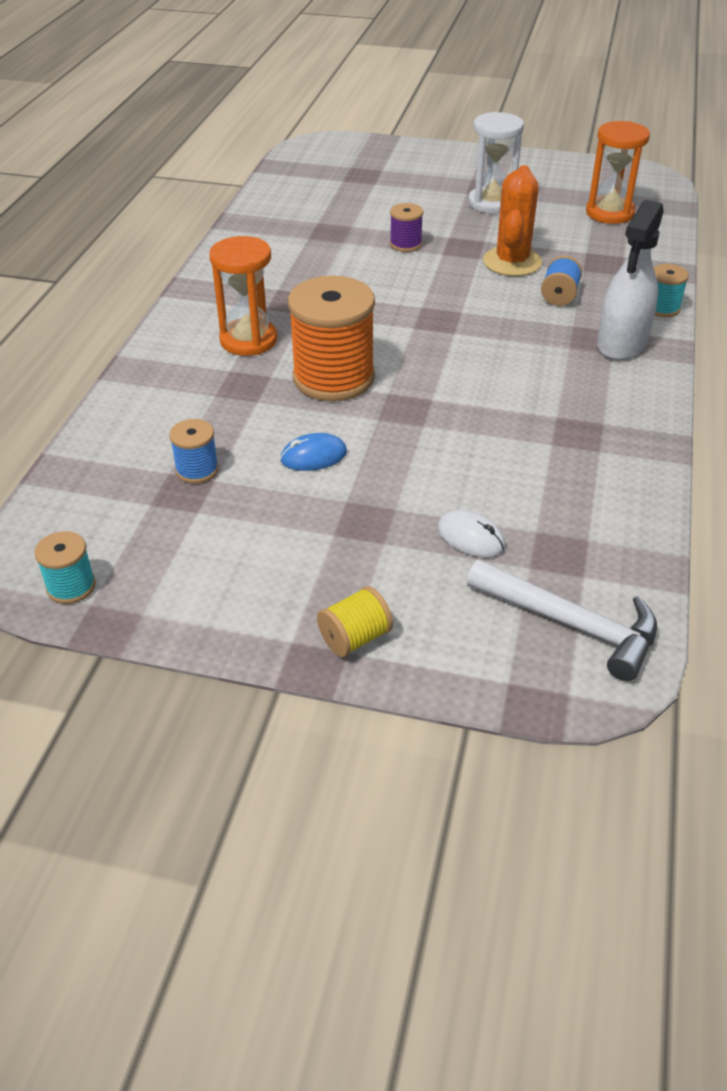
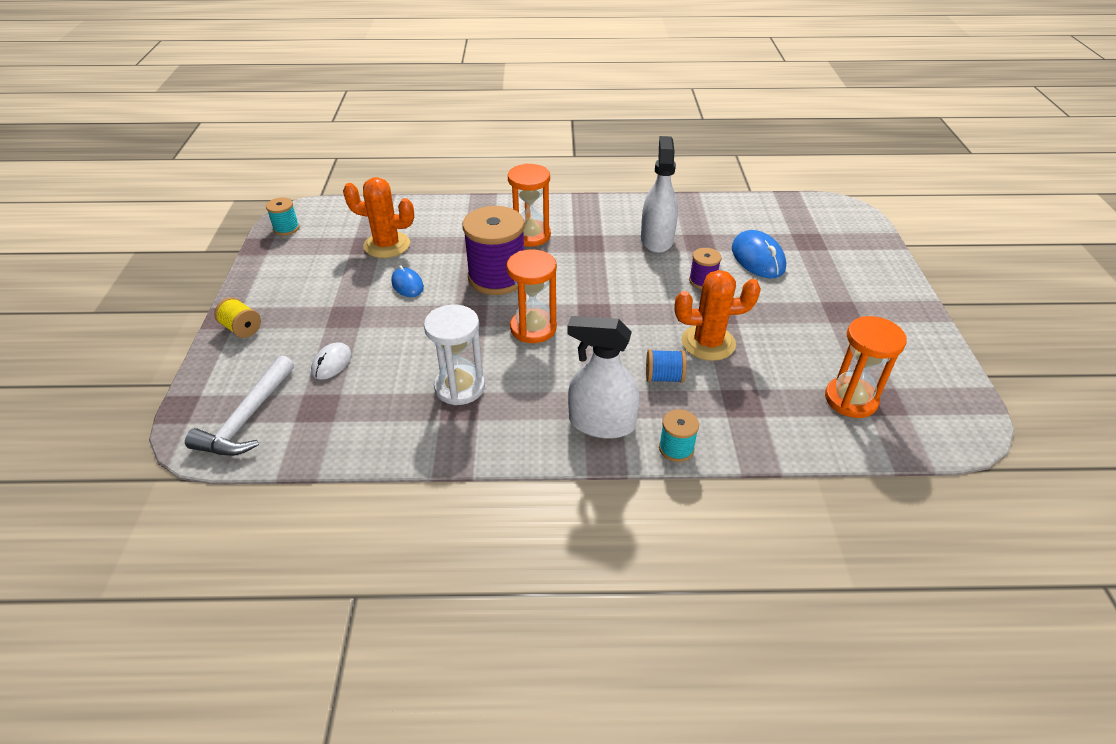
camera: 75 degrees right, 0 degrees up
blue spool [169,419,219,483] -> orange cactus [343,177,414,258]
orange spool [288,276,375,401] -> purple spool [462,206,525,295]
white hourglass [468,112,524,214] -> white hourglass moved to [424,305,485,405]
none -> orange hourglass [506,249,557,343]
none -> white spray bottle [641,136,678,253]
none -> blue mouse [732,230,786,278]

